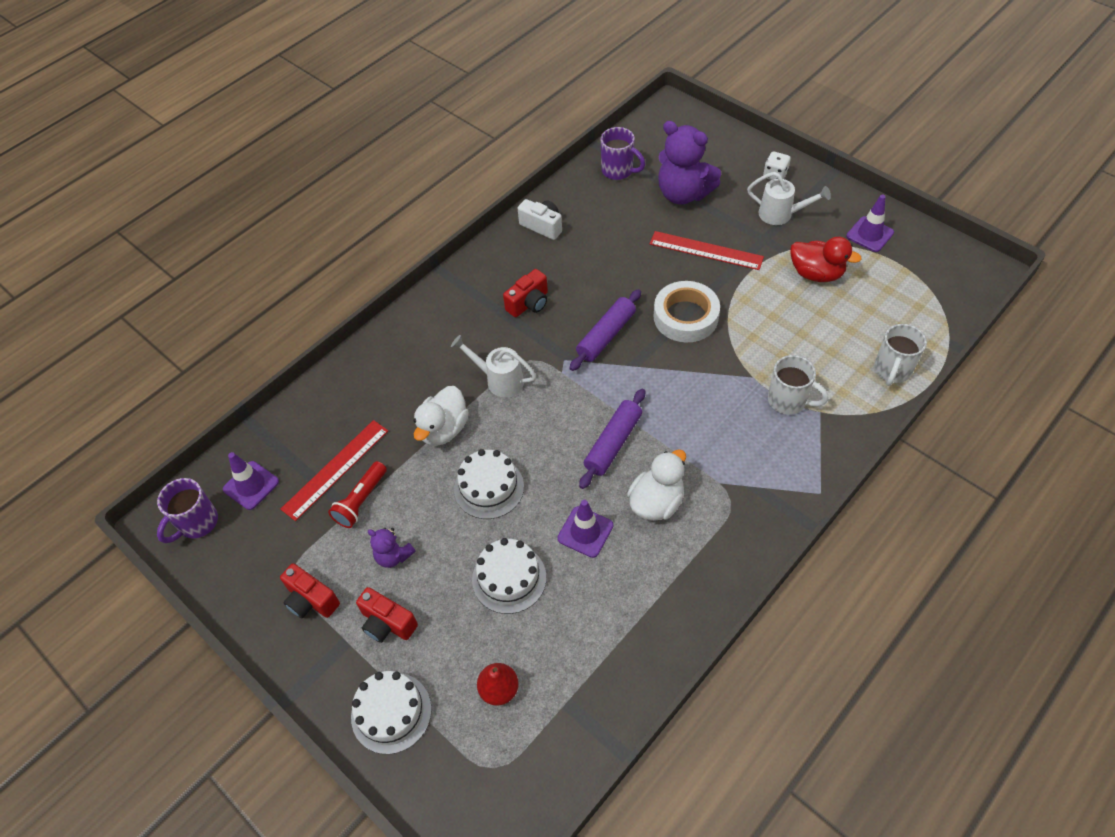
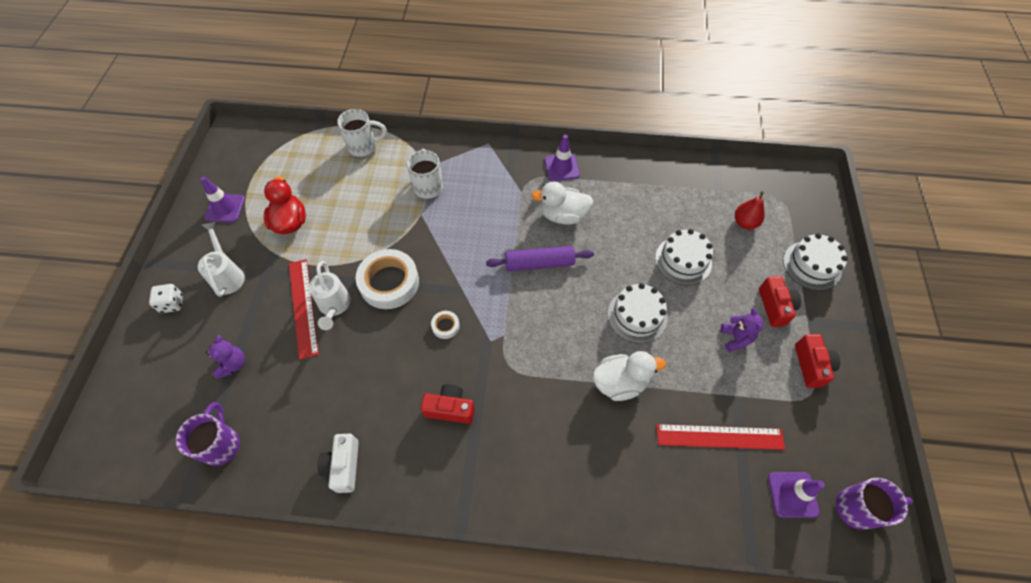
camera: 130 degrees left, 5 degrees up
red flashlight [328,461,387,528] -> none
white watering can [451,335,536,397] -> white watering can moved to [309,261,351,330]
purple traffic cone [557,500,613,558] -> purple traffic cone moved to [544,135,580,181]
purple rolling pin [569,289,641,371] -> white tape [431,311,460,339]
purple teddy bear [658,121,721,205] -> purple teddy bear [206,335,245,379], size x0.49

